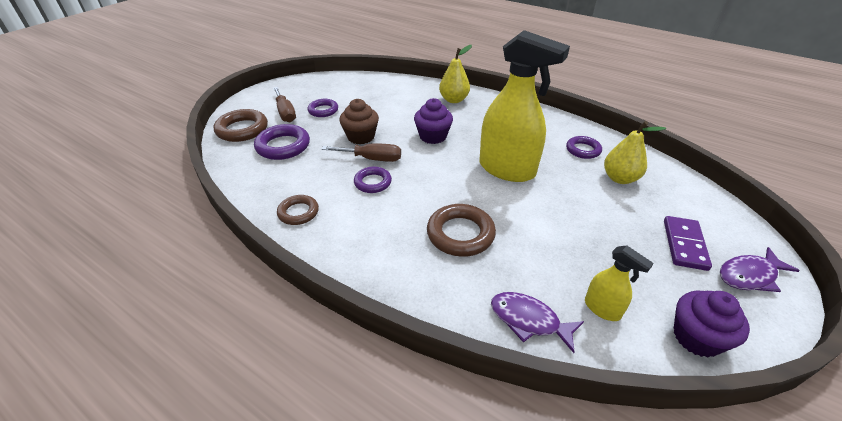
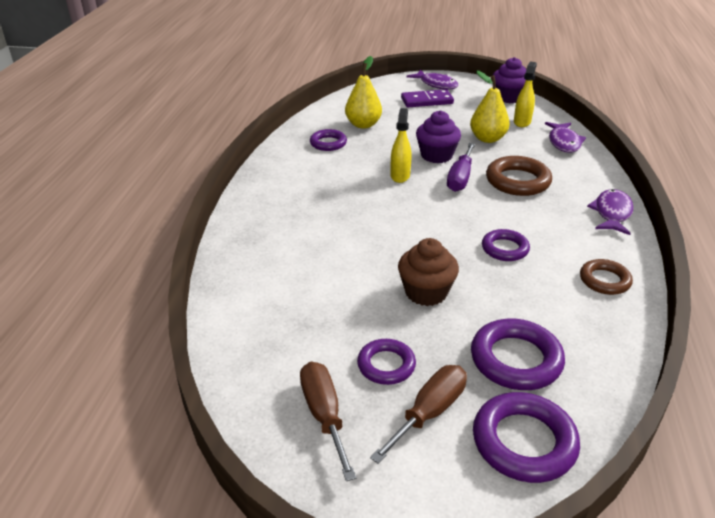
camera: 115 degrees left, 5 degrees down
brown ring [214,109,268,142] -> purple ring [473,392,580,483]
brown screwdriver [321,143,401,162] -> brown screwdriver moved to [300,361,356,481]
purple cupcake [414,98,453,144] -> purple cupcake moved to [416,110,461,163]
yellow pear [439,45,472,103] -> yellow pear moved to [470,71,510,143]
yellow spray bottle [479,30,570,182] -> yellow spray bottle [391,108,411,183], size x0.46
none -> purple screwdriver [447,143,475,192]
none -> purple fish [587,189,634,235]

